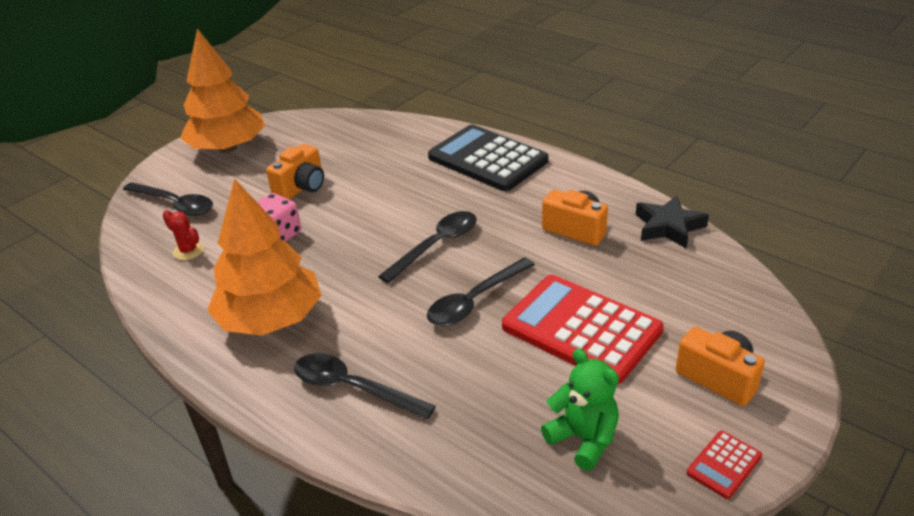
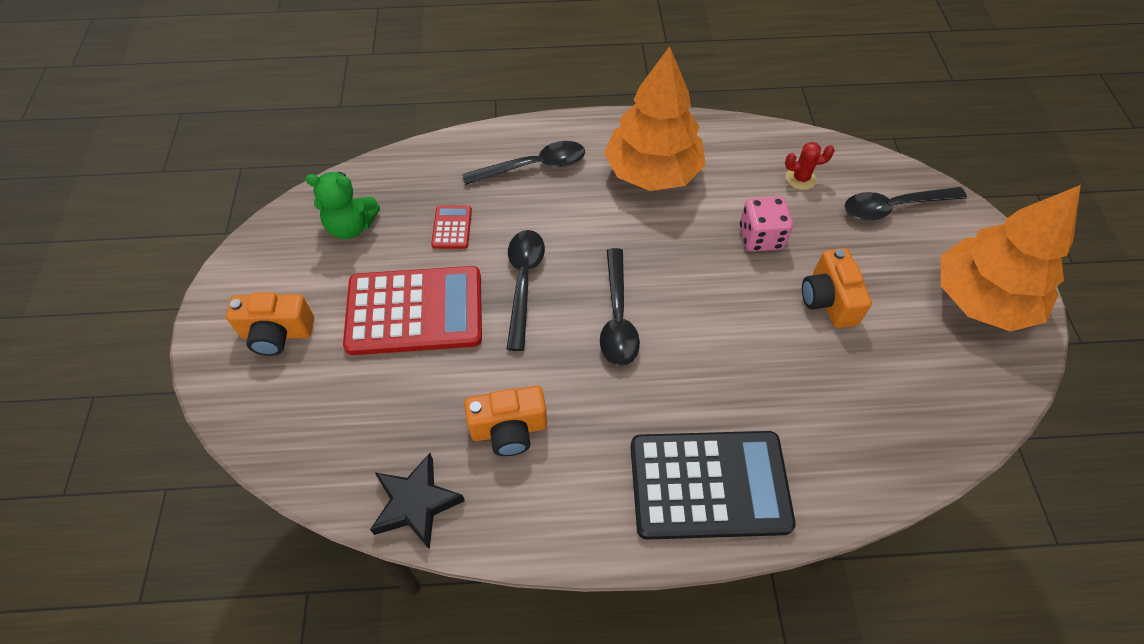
camera: 135 degrees right, 20 degrees up
red calculator [687,431,762,499] -> red calculator moved to [431,205,472,249]

